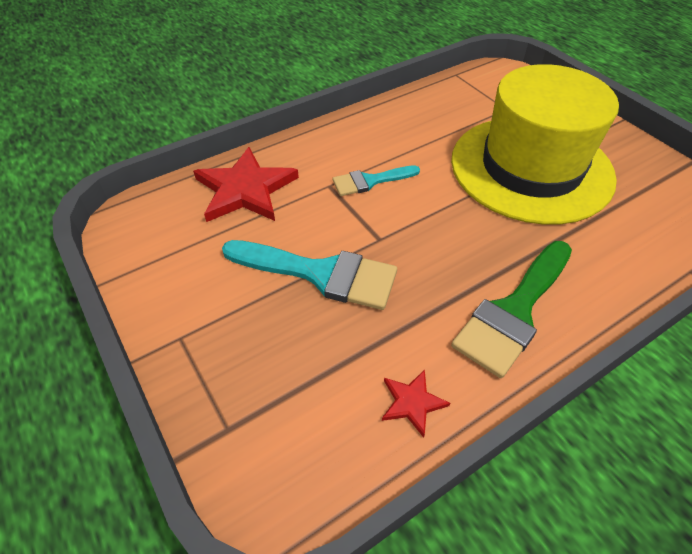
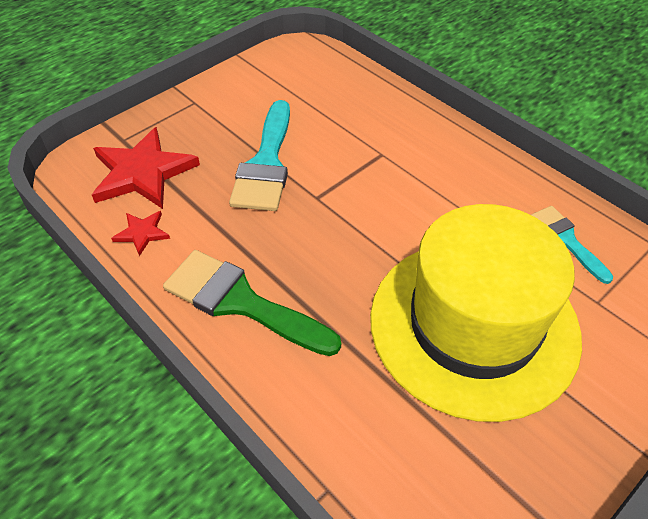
camera: 80 degrees right, 0 degrees up
red star [193,147,299,222] -> red star moved to [92,127,200,209]
turquoise brush [332,165,420,196] -> turquoise brush moved to [531,206,613,284]

